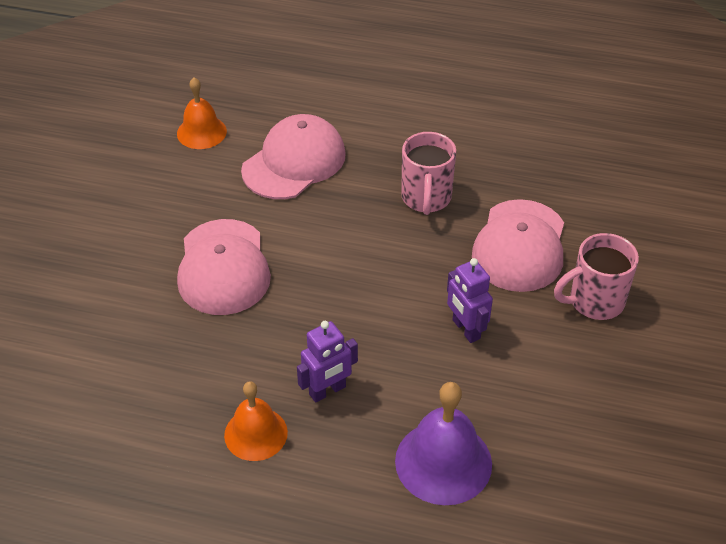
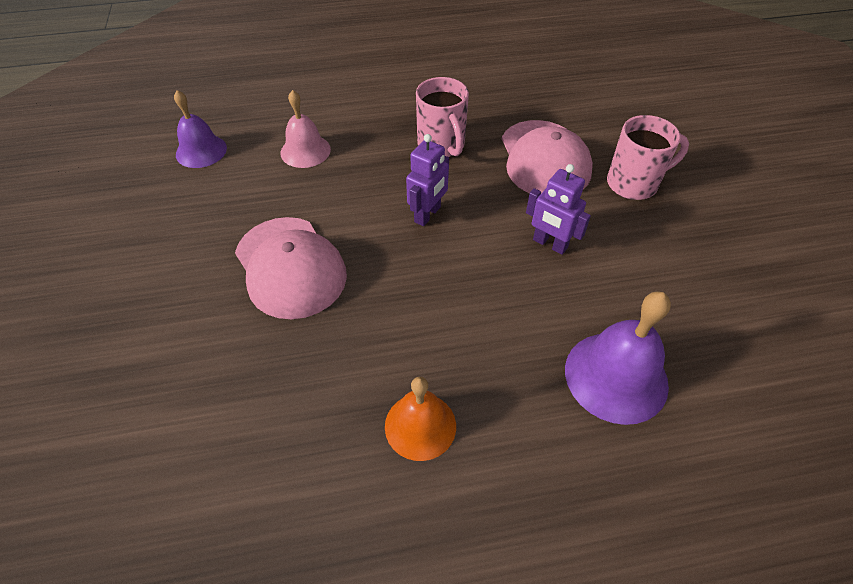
camera: 25 degrees left, 5 degrees up
orange bell [177,78,227,149] -> purple bell [174,90,227,168]
pink cap [241,114,346,199] -> pink bell [281,90,331,168]
purple robot [297,321,358,403] -> purple robot moved to [406,134,449,226]
pink mug [554,233,639,320] -> pink mug turned 150 degrees counterclockwise [607,115,689,200]

